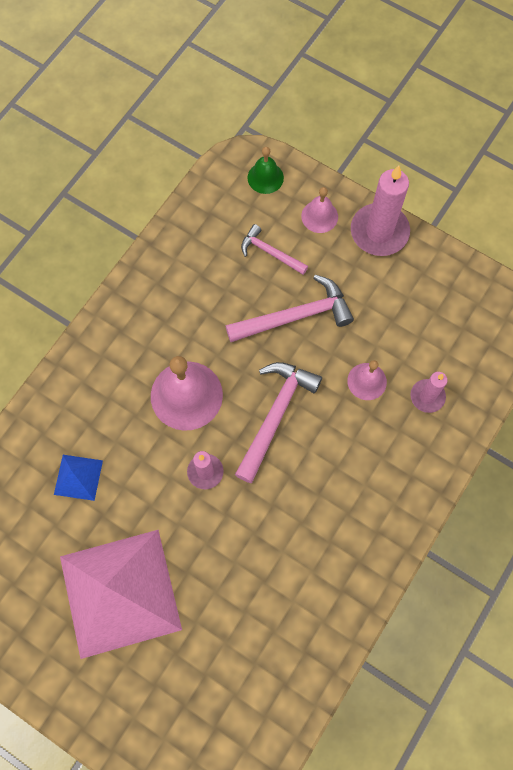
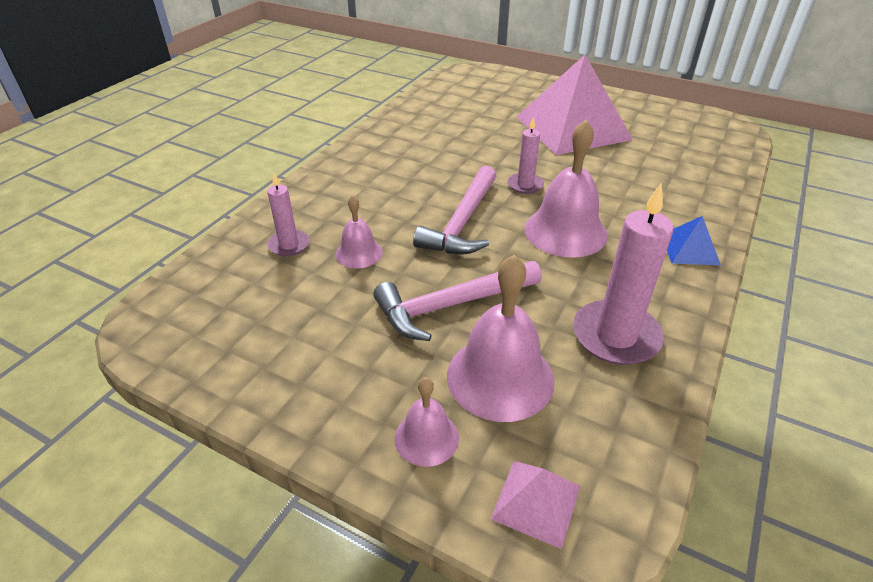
camera: 175 degrees right, 30 degrees down
blue pyramid [54,455,103,501] -> blue pyramid moved to [667,216,721,265]
pink hammer [241,224,308,275] -> pink bell [447,255,555,422]
green bell [247,147,284,194] -> pink pyramid [491,461,580,549]
pink candle [351,166,410,256] -> pink candle moved to [573,184,673,365]

